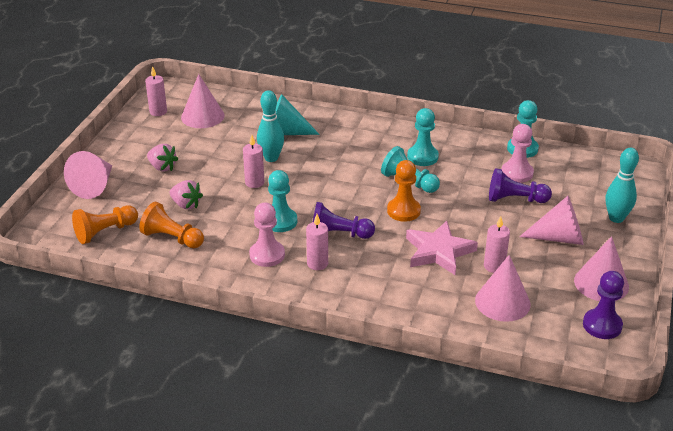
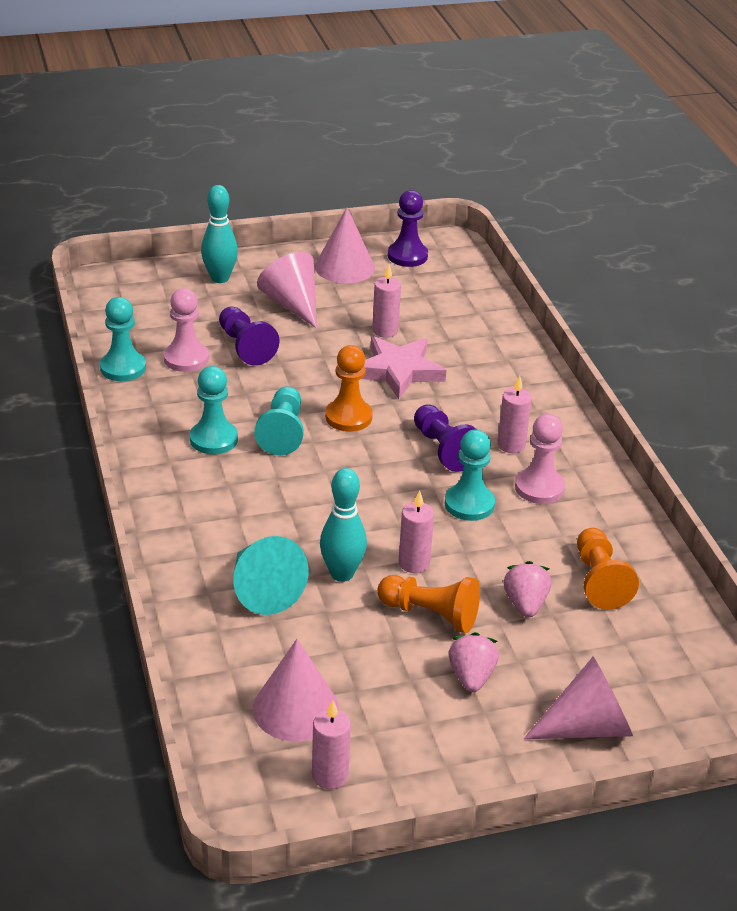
camera: 125 degrees left, 0 degrees up
orange pawn [72,205,138,244] -> orange pawn moved to [377,575,480,633]
pink cone [475,255,531,322] -> none

